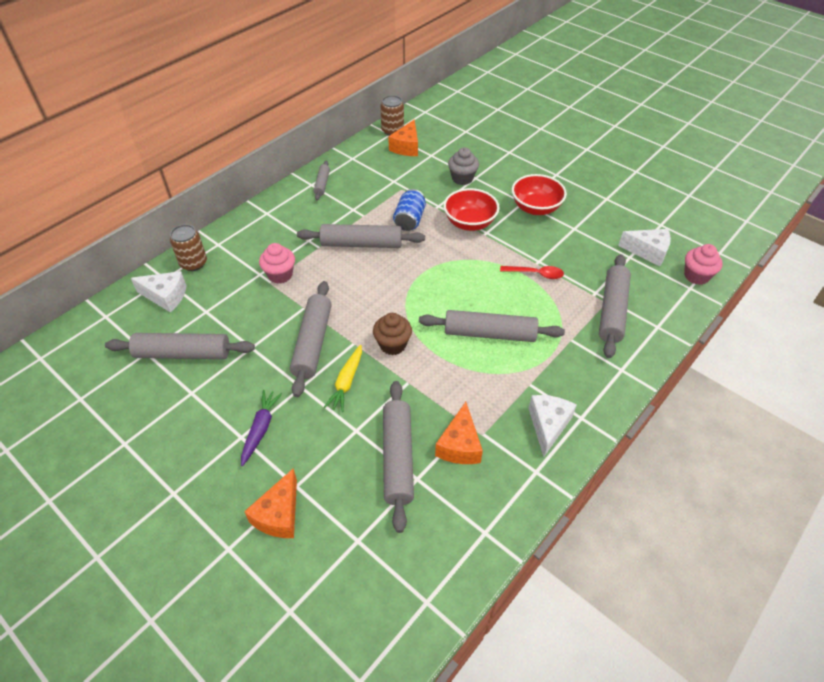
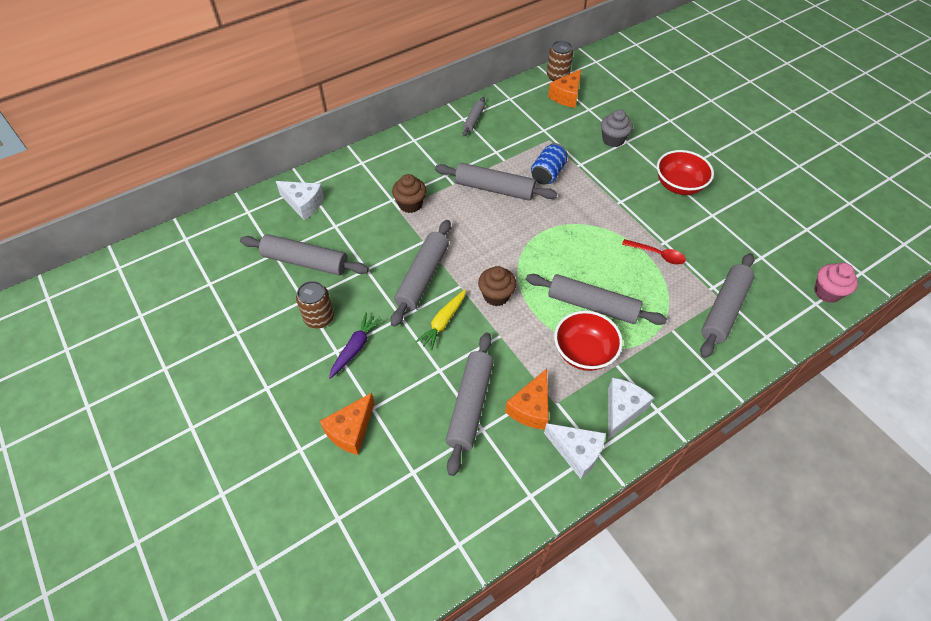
camera: 15 degrees right, 5 degrees up
brown can [170,224,207,271] -> brown can moved to [296,281,334,328]
pink cupcake [259,243,295,284] -> brown cupcake [392,174,426,213]
red bowl [443,188,500,231] -> red bowl moved to [554,311,623,371]
white cheese [618,229,671,266] -> white cheese moved to [544,423,606,479]

